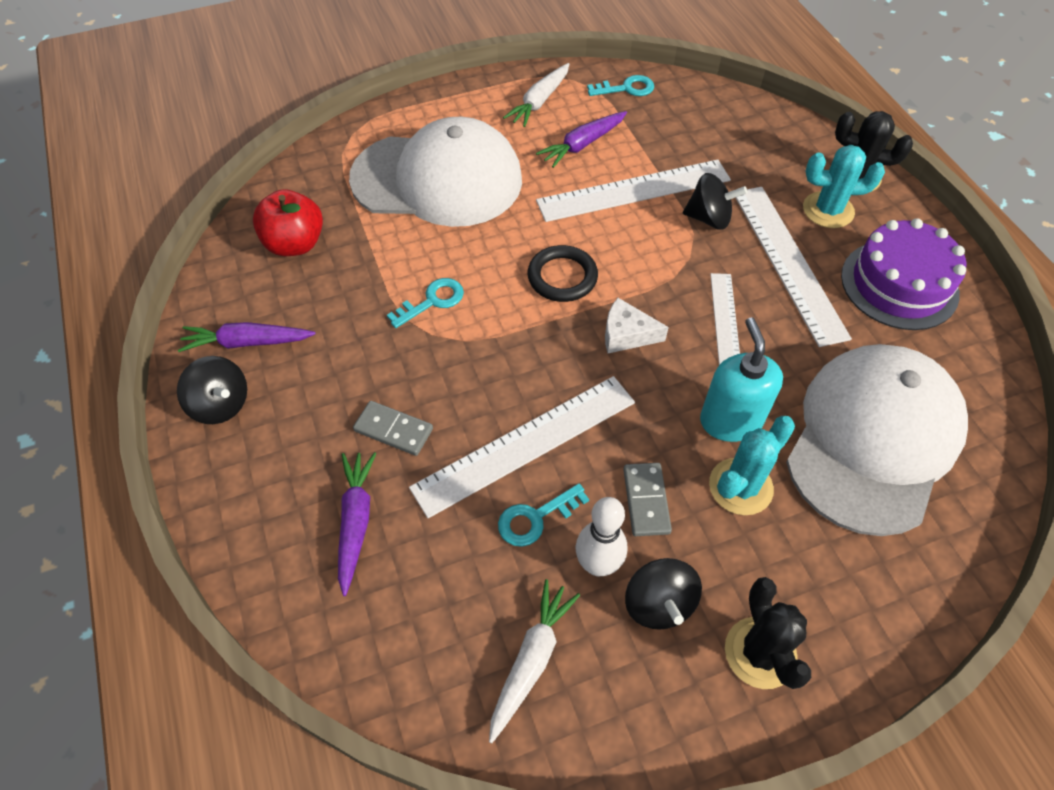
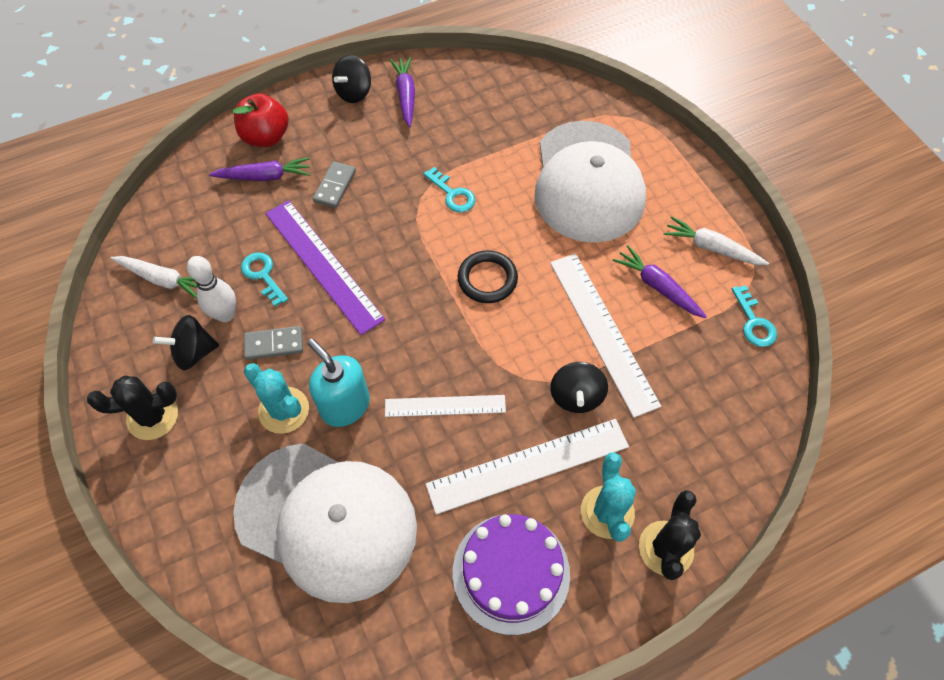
camera: 85 degrees right, 5 degrees up
red apple [253,189,323,256] -> red apple moved to [233,93,288,147]
white ruler [409,376,635,518] -> purple ruler [265,200,385,335]
white cheese [605,298,669,353] -> none
turquoise soap dispenser [700,317,783,442] -> turquoise soap dispenser turned 120 degrees counterclockwise [307,339,370,427]

